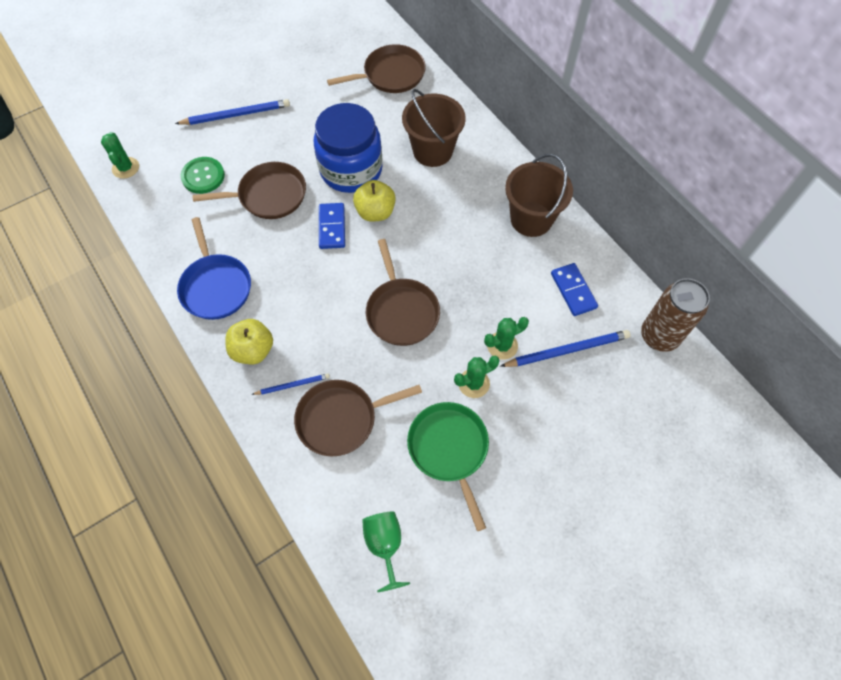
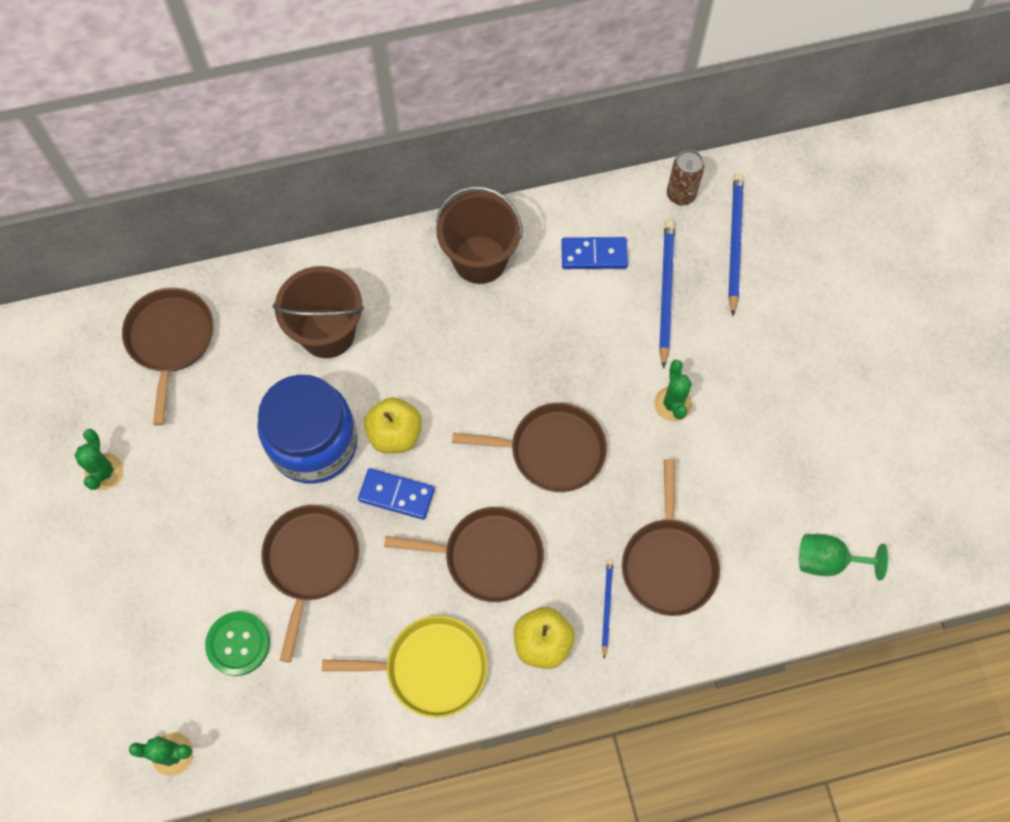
camera: 70 degrees left, 5 degrees up
blue pencil [175,99,290,125] -> blue pencil moved to [728,173,744,316]
blue pan [177,217,251,320] -> yellow pan [322,616,488,718]
green pan [407,402,489,531] -> none
green cactus [484,317,529,360] -> green cactus moved to [75,429,124,490]
brown can [641,278,710,352] -> brown can [667,150,704,206], size x0.64
none -> brown pan [384,507,544,602]

